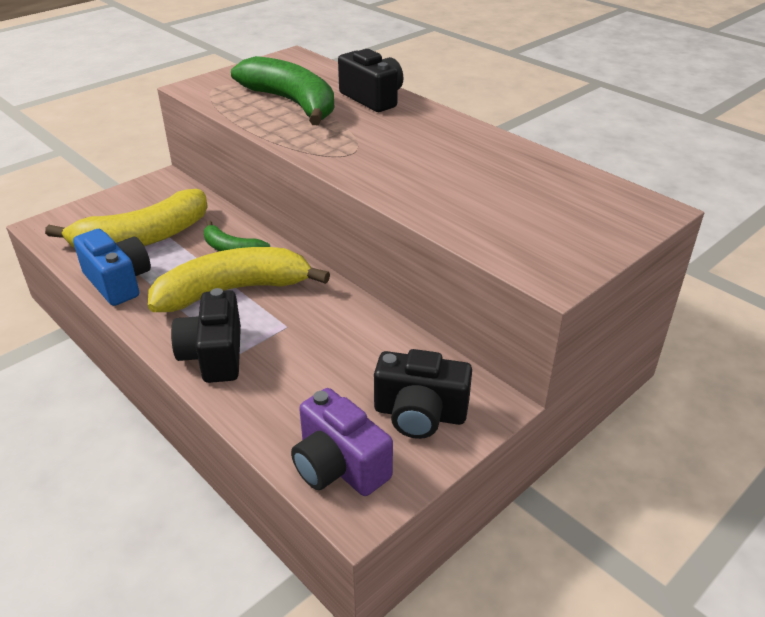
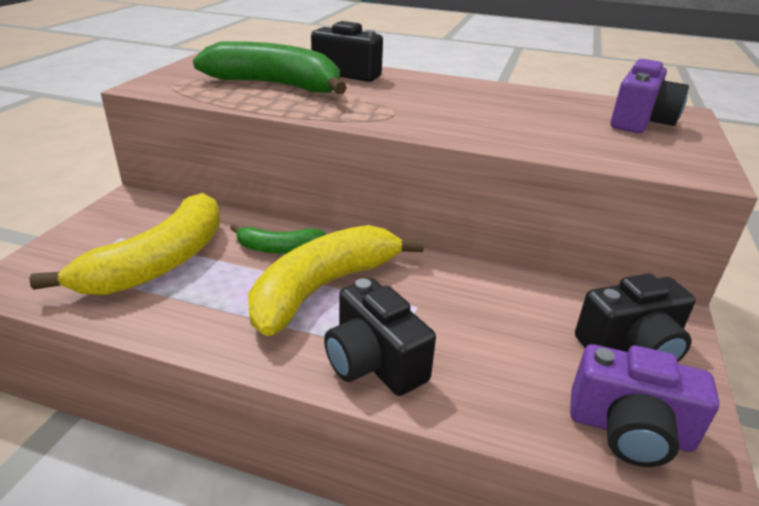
camera: 30 degrees left, 5 degrees down
blue camera [73,229,151,306] -> none
none -> purple camera [610,59,689,133]

